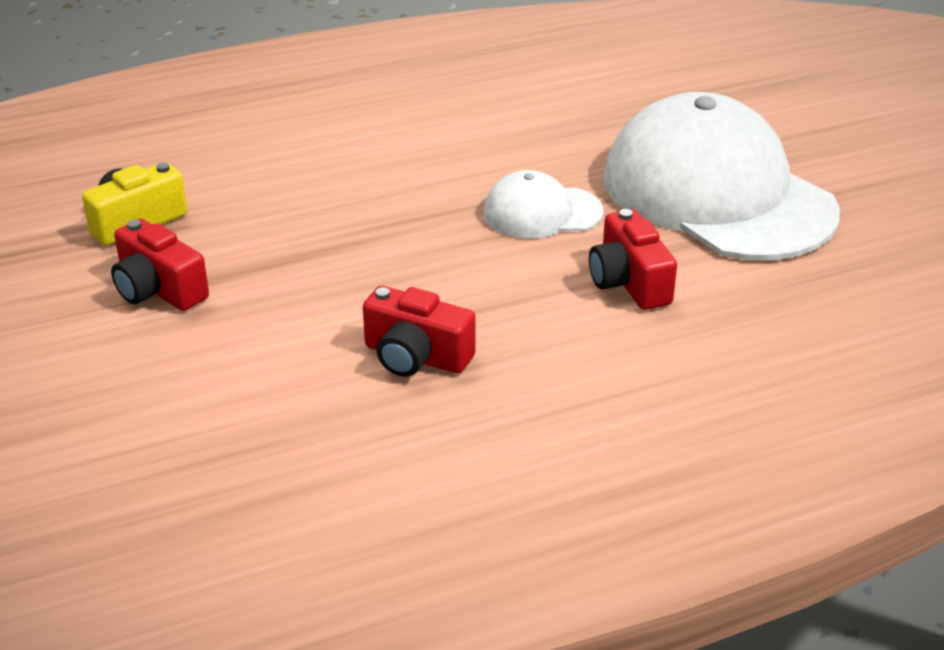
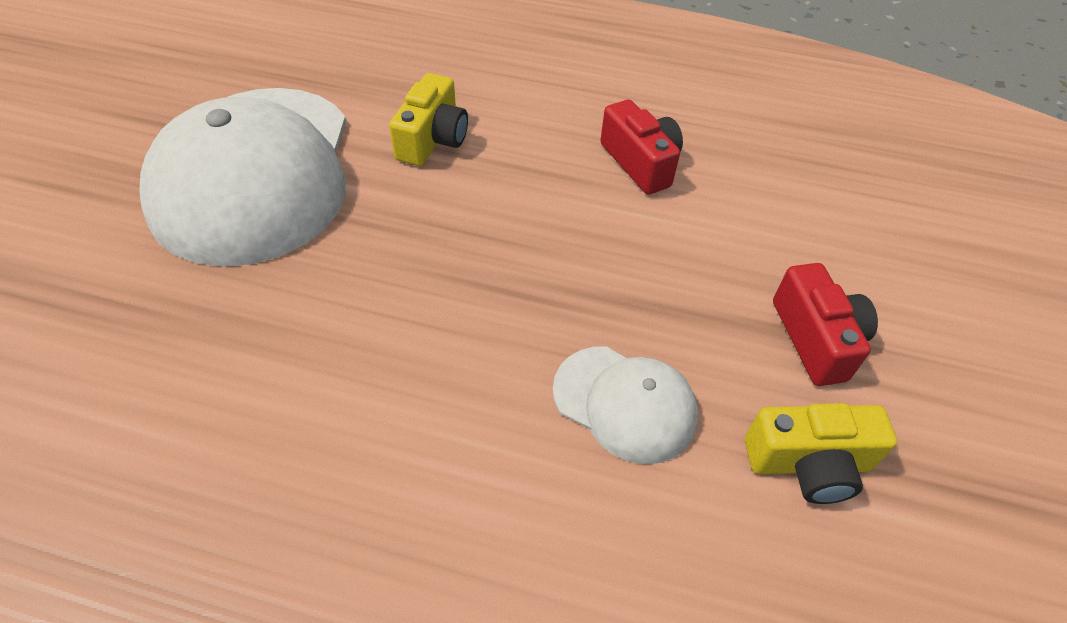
camera: 145 degrees left, 15 degrees up
white cap [483,170,603,239] -> white cap moved to [553,346,698,464]
red camera [589,209,677,310] -> yellow camera [389,73,468,166]

